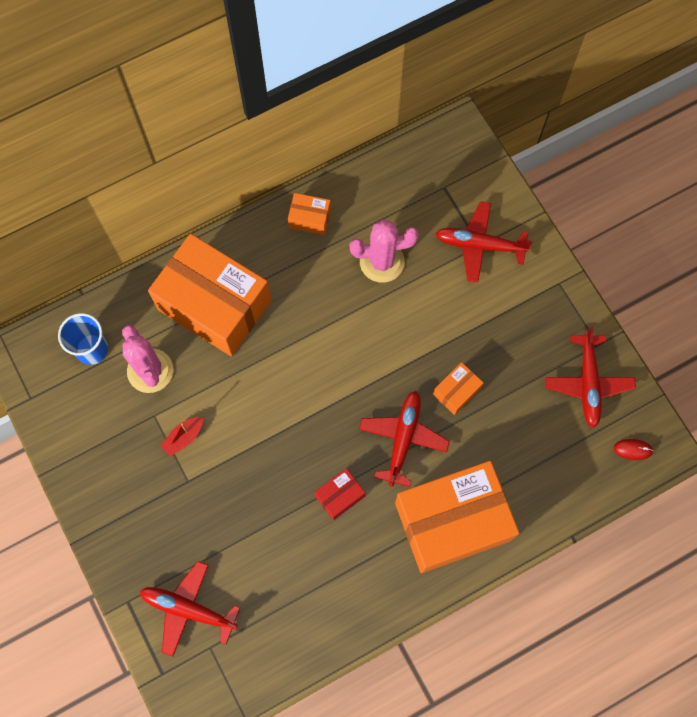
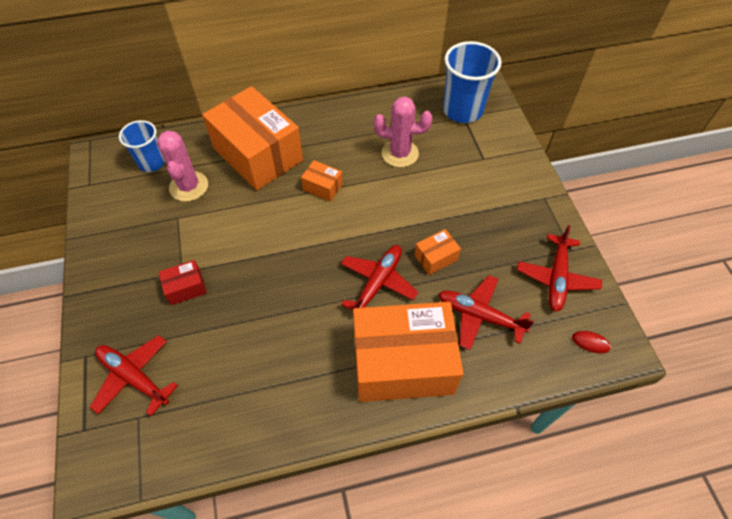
camera: 15 degrees right, 15 degrees down
red boat [160,417,203,456] -> none
orange box [288,193,331,235] -> orange box moved to [301,160,343,202]
red box [315,468,365,520] -> red box moved to [159,260,207,305]
red plane [435,201,533,282] -> red plane moved to [438,275,534,350]
none -> blue cup [443,41,501,123]

